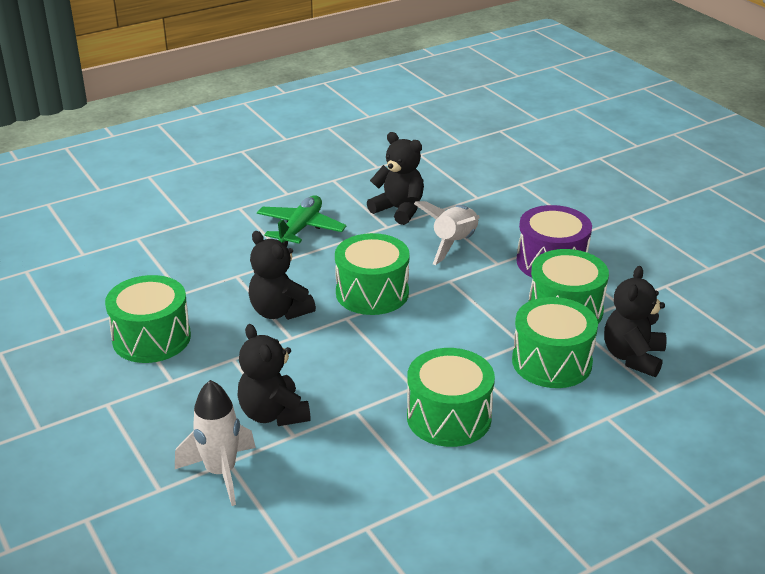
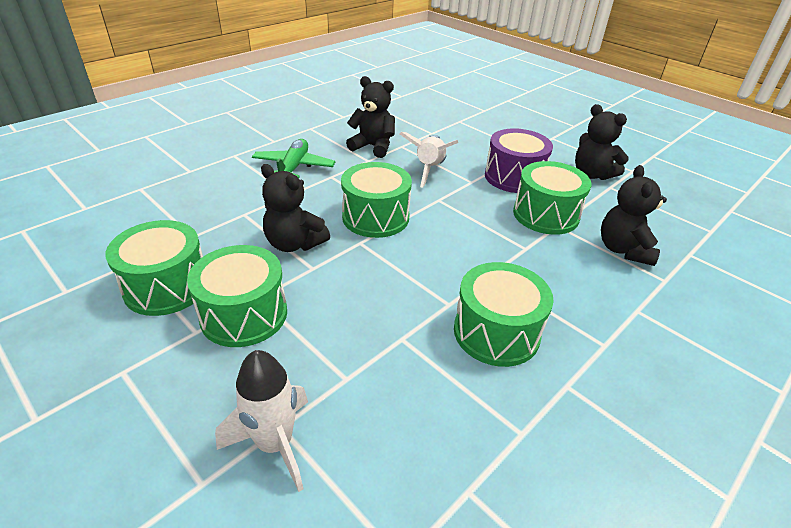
camera: 15 degrees left, 5 degrees up
black teddy bear [238,324,311,426] -> black teddy bear moved to [575,104,628,180]
green drum [512,297,598,388] -> green drum moved to [187,245,287,347]

